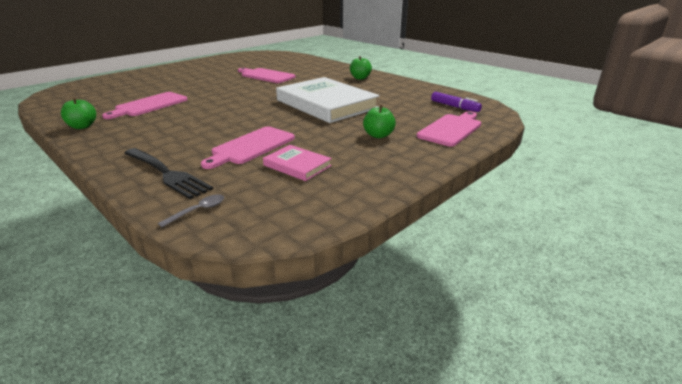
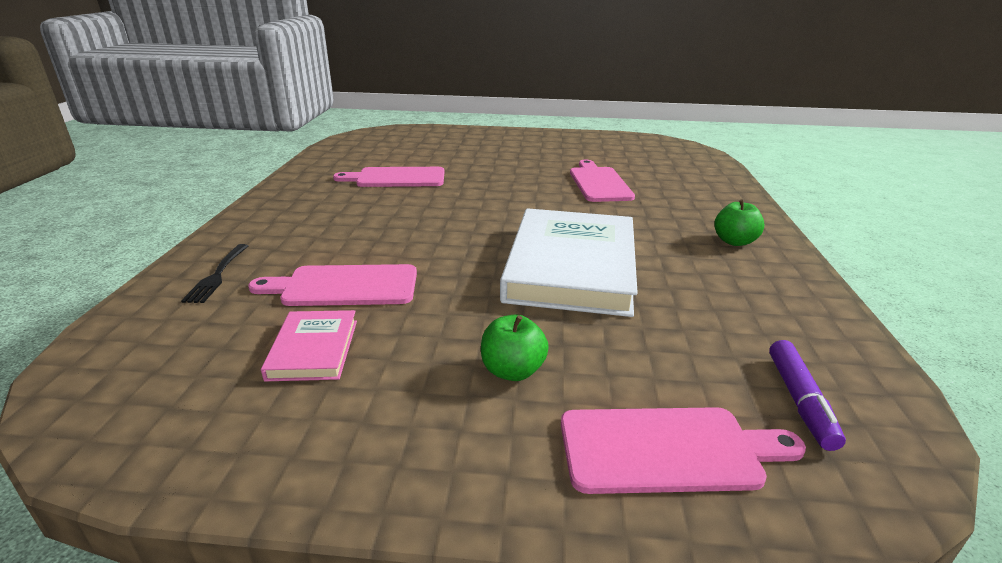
camera: 50 degrees right, 0 degrees up
green apple [61,98,96,129] -> none
black fork [124,148,213,199] -> black fork [181,244,248,303], size x0.61
grey spoon [158,194,224,227] -> none

